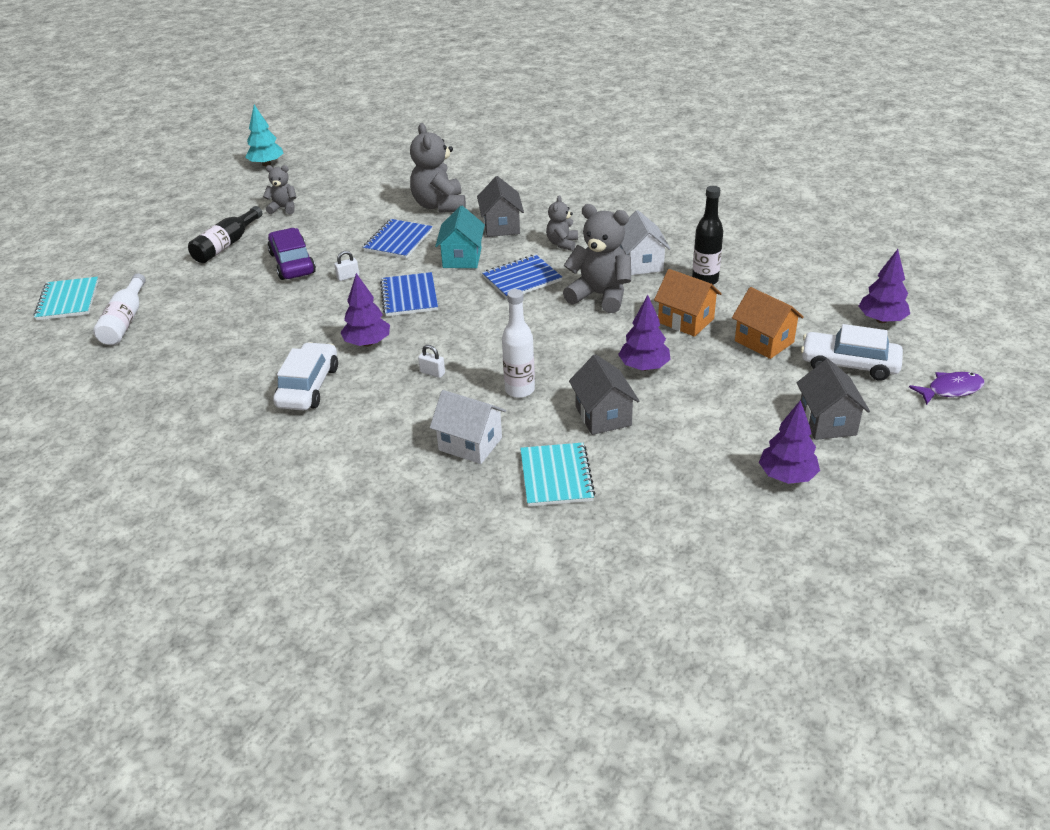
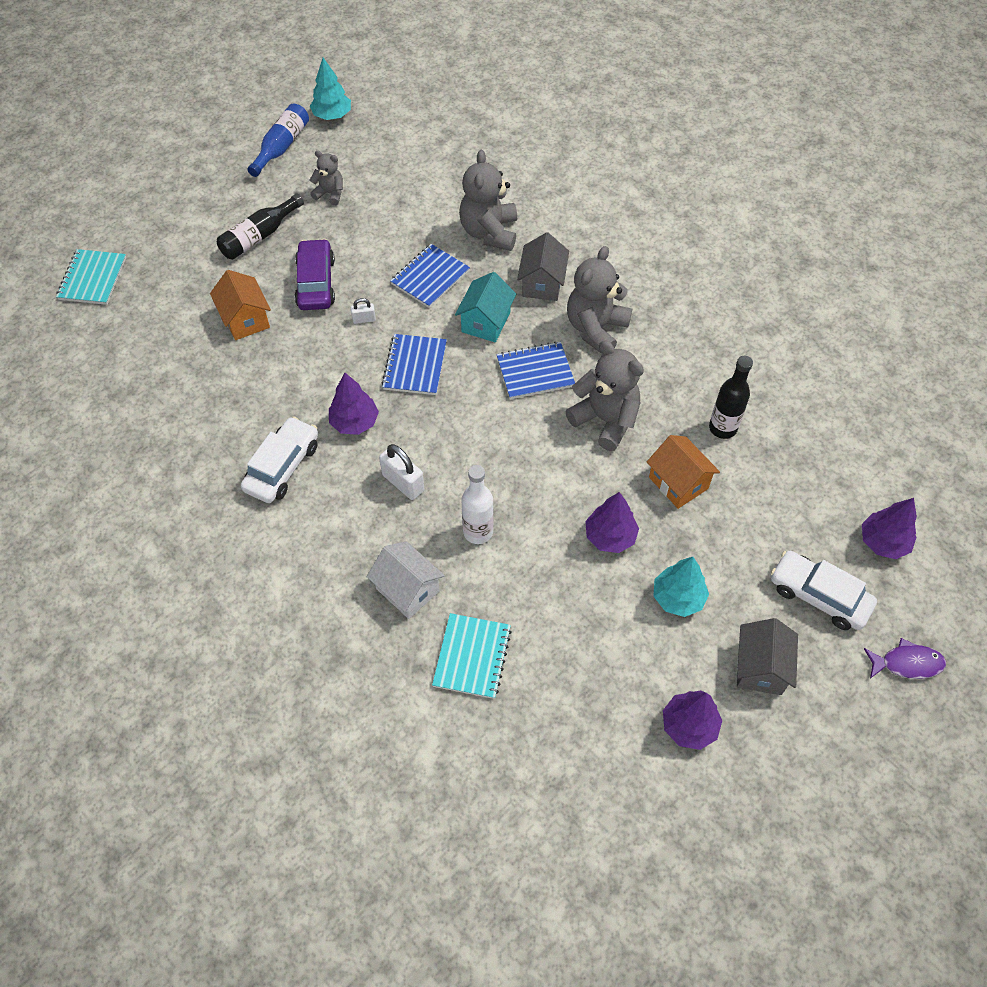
camera: 15 degrees right, 20 degrees up
white bottle [93,273,146,345] -> none
white padlock [418,345,445,378] -> white padlock [379,444,424,500], size x1.81
grey teddy bear [546,195,578,251] -> grey teddy bear [567,246,632,354], size x1.81
grey house [569,354,640,435] -> none
white house [620,210,670,275] -> none
orange house [732,287,804,359] -> orange house moved to [210,270,271,340]
none -> blue bottle [247,104,309,177]
none -> turquoise tree [653,557,709,617]

